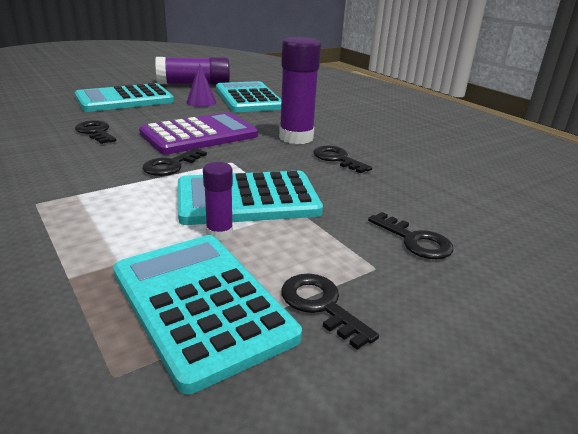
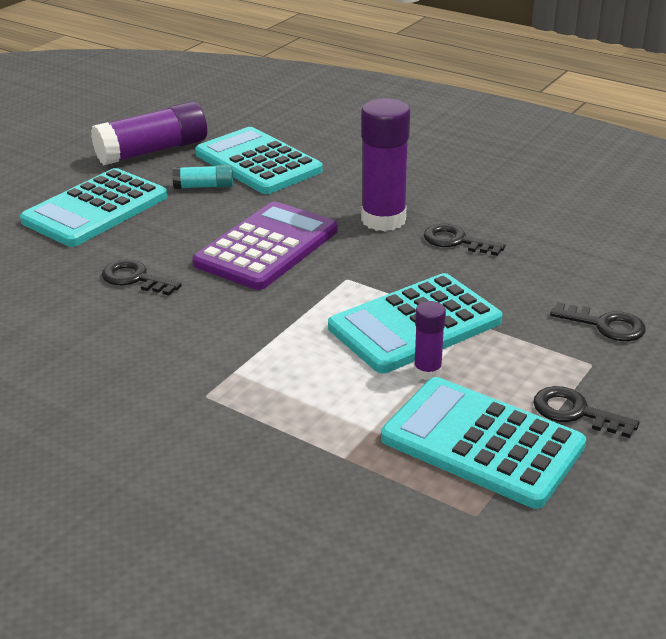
camera: 20 degrees left, 5 degrees up
black key [142,148,207,176] -> none
purple cone [186,64,217,107] -> turquoise glue stick [172,165,233,189]

